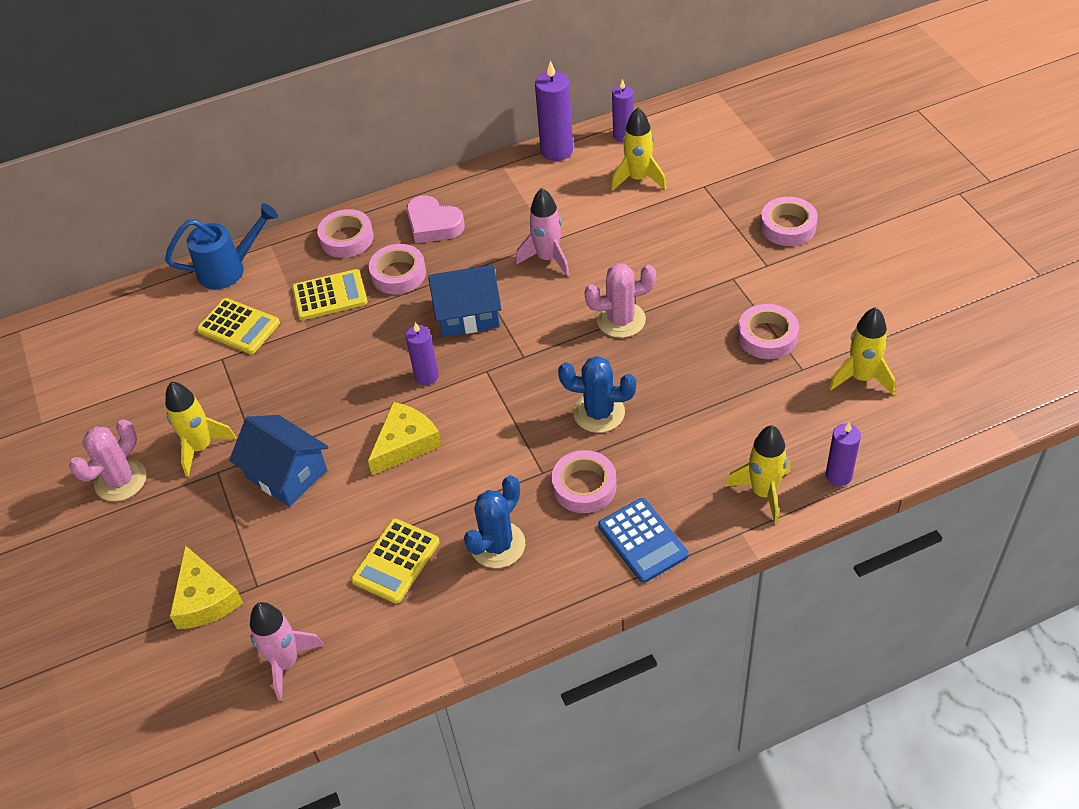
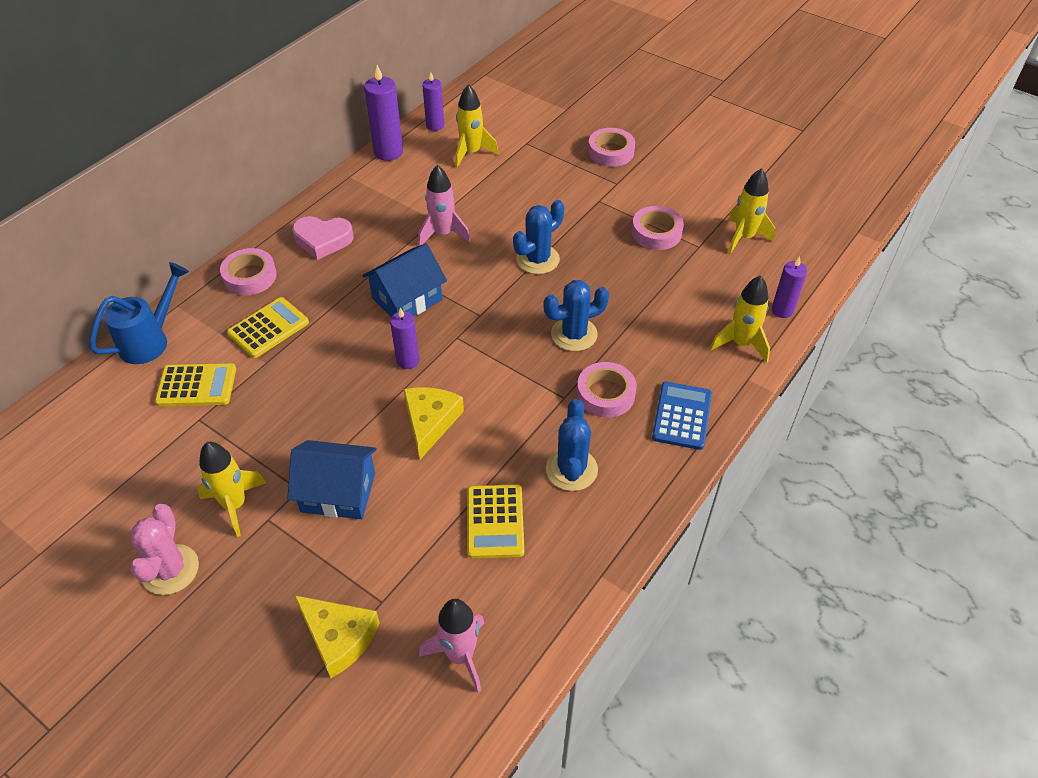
camera: 35 degrees left, 0 degrees up
pink tape [369,244,426,294] -> none
pink cactus [584,263,656,338] -> blue cactus [513,200,564,274]
blue calculator [598,498,689,583] -> blue calculator turned 105 degrees counterclockwise [652,382,712,450]

